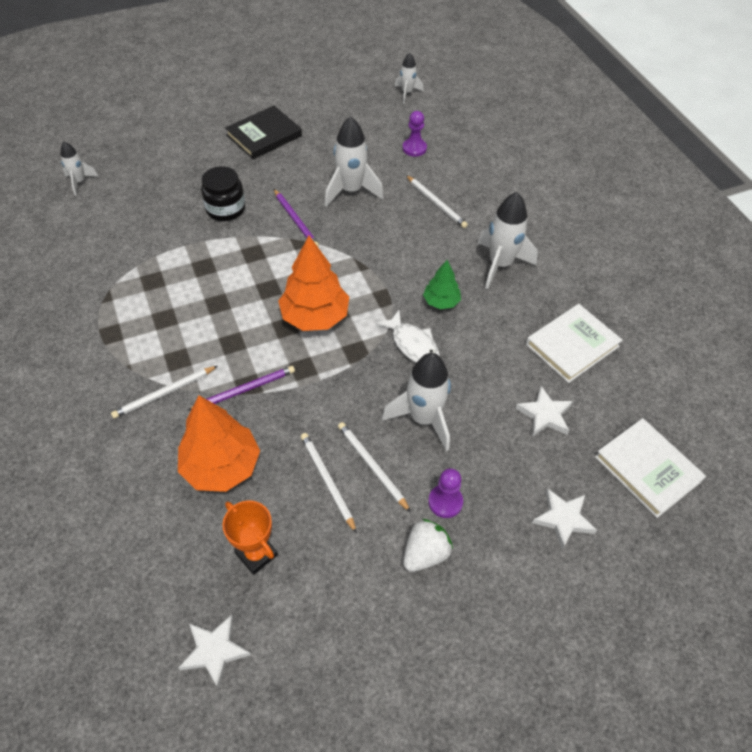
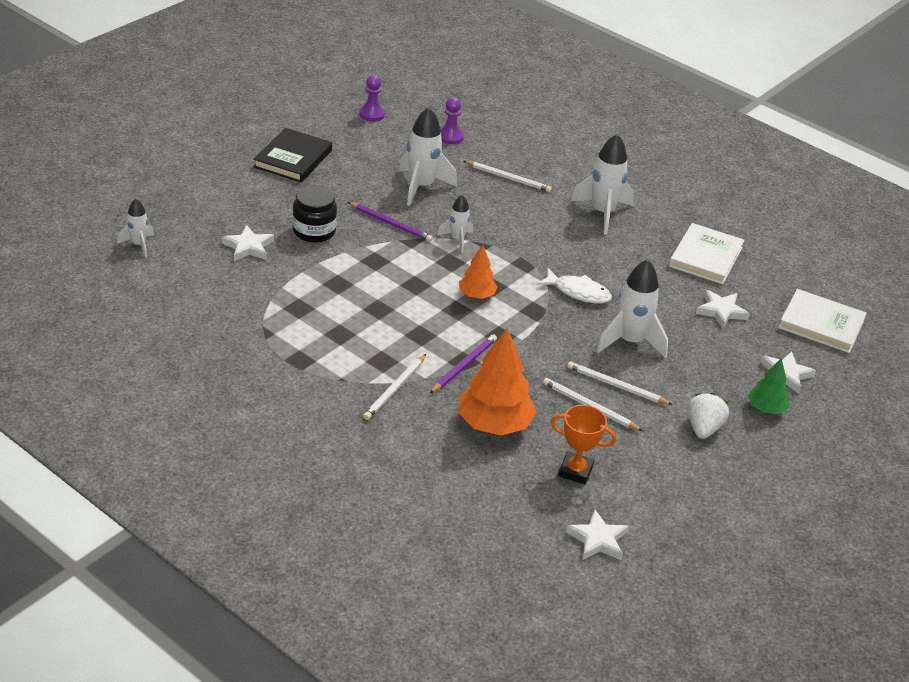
camera: 30 degrees left, 15 degrees down
orange tree [278,236,349,331] -> orange tree [459,245,498,299], size x0.55
white rocket [395,53,423,103] -> white rocket moved to [437,195,473,253]
green tree [423,260,461,309] -> green tree moved to [748,358,789,414]
purple pawn [428,468,463,518] -> purple pawn moved to [359,75,385,122]
none -> white star [222,225,274,261]

